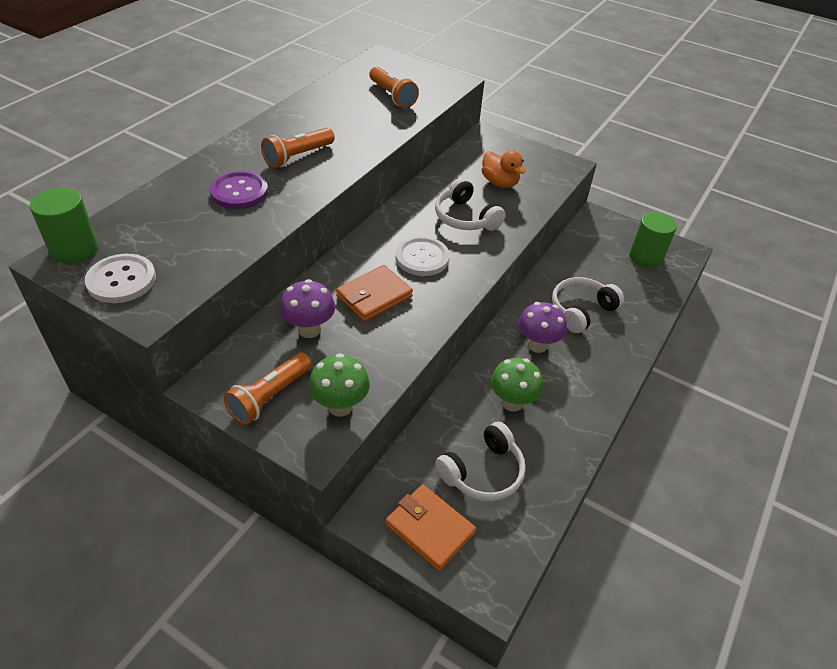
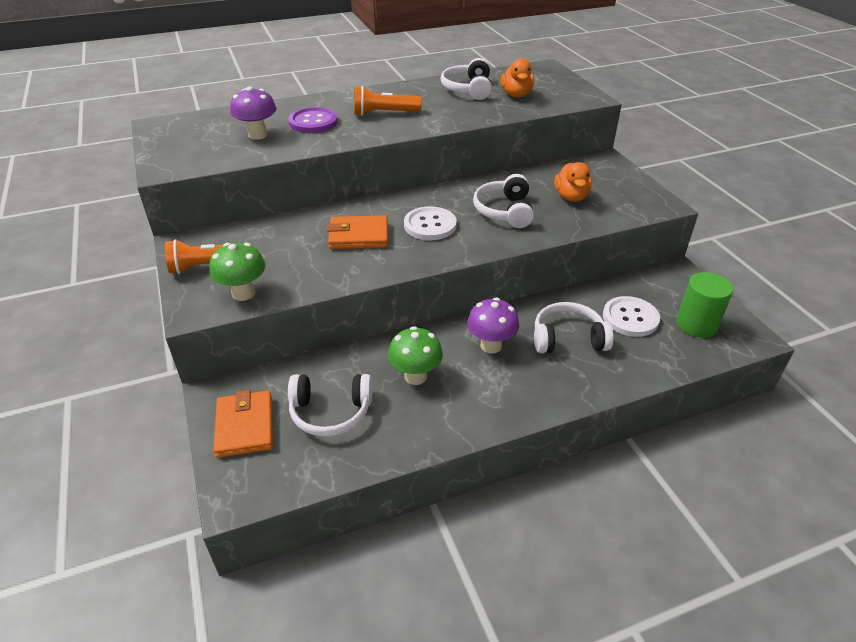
camera: 40 degrees right, 5 degrees down
green cylinder [30,187,98,263] -> none
white button [85,254,156,303] -> white button moved to [603,296,660,337]
purple mushroom [280,279,335,338] -> purple mushroom moved to [230,86,277,140]
orange flashlight [369,67,419,108] -> orange duck [501,58,534,97]
none -> white headphones [441,58,492,100]

